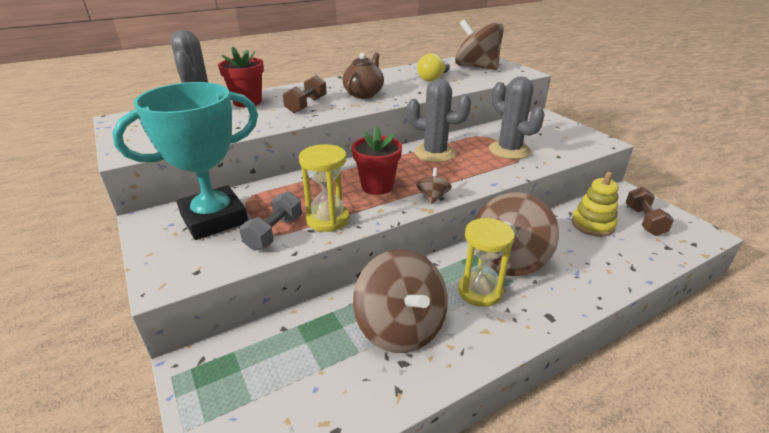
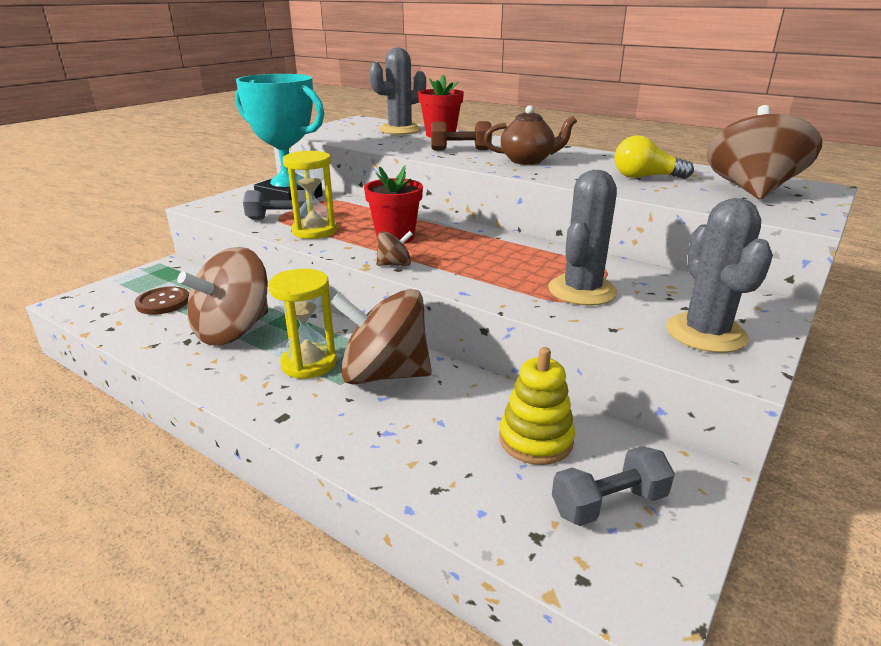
camera: 65 degrees right, 5 degrees down
grey cactus [407,79,471,162] -> grey cactus moved to [666,198,773,353]
brown dumbbell [626,187,674,236] -> grey dumbbell [552,446,675,526]
none -> brown button [135,286,189,315]

